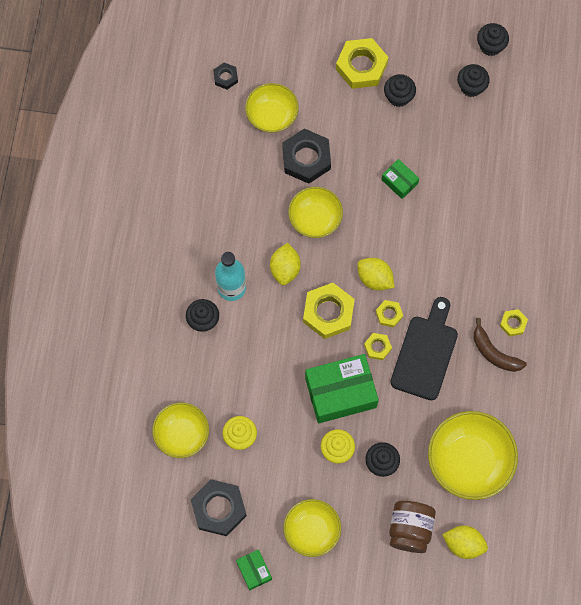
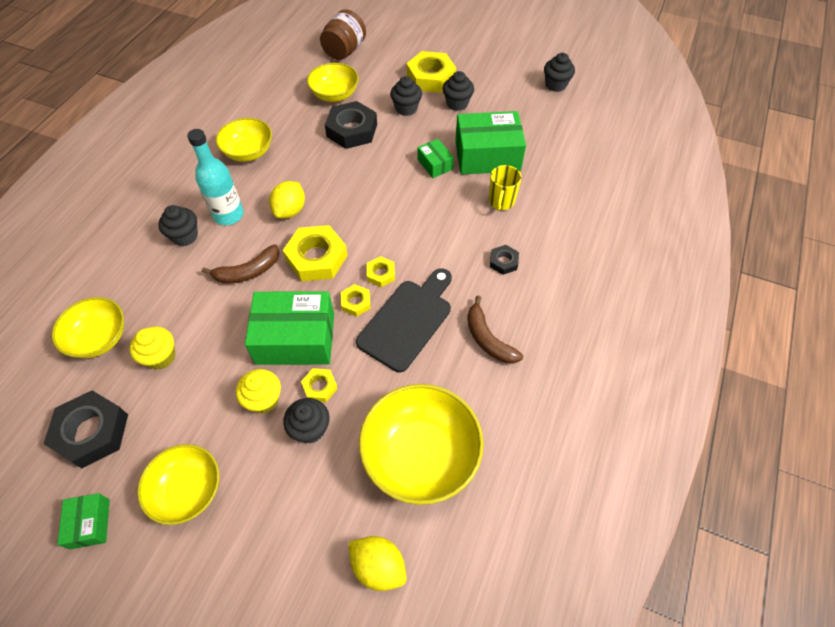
camera: 15 degrees right, 15 degrees down
black nut [213,63,238,90] -> black nut moved to [490,245,519,275]
yellow bowl [288,187,343,238] -> yellow bowl moved to [216,118,272,162]
yellow lemon [357,258,395,291] -> none
brown jar [389,501,436,553] -> brown jar moved to [320,9,366,60]
black cupcake [457,64,490,97] -> black cupcake moved to [390,76,422,116]
yellow nut [500,309,528,336] -> yellow nut moved to [301,368,338,402]
none -> brown banana [202,244,279,283]
none -> green box [455,111,526,174]
none -> yellow mug [489,165,522,211]

